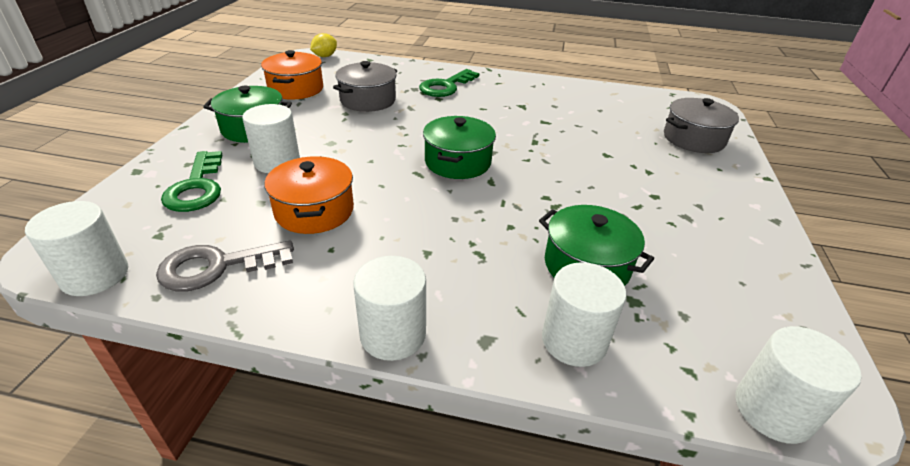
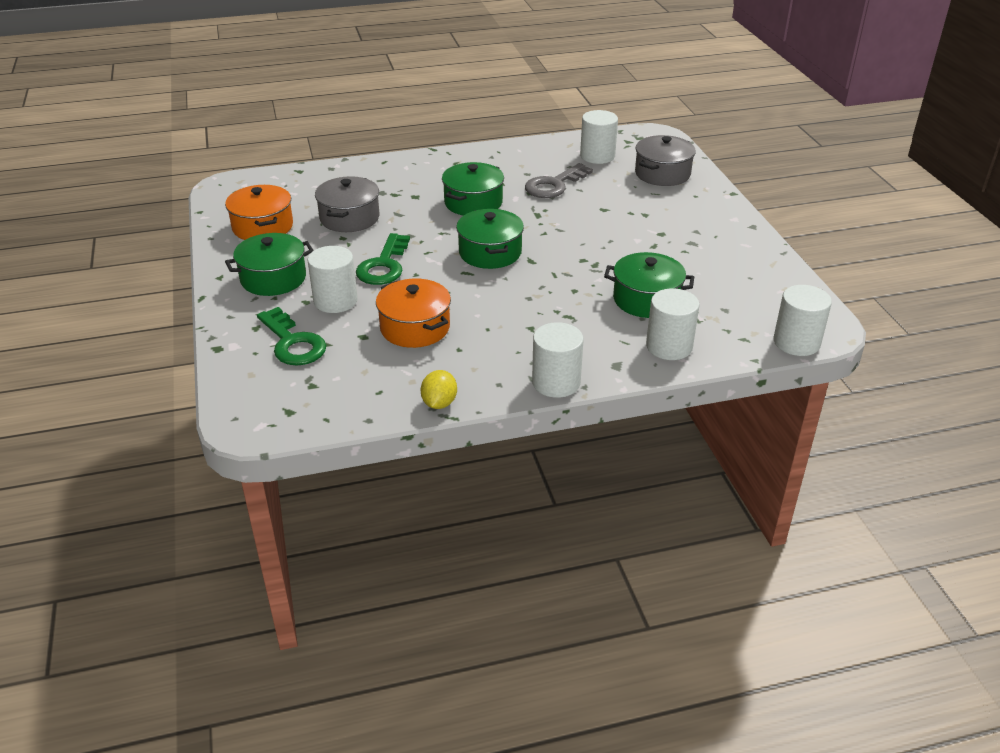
camera: 25 degrees left, 0 degrees up
white cylinder [25,201,128,296] -> white cylinder moved to [580,110,618,164]
grey key [156,241,294,291] -> grey key moved to [525,163,593,198]
yellow lemon [310,33,337,57] -> yellow lemon moved to [421,370,457,409]
green key [419,69,479,97] -> green key moved to [356,233,410,285]
none -> green pot [442,162,504,216]

